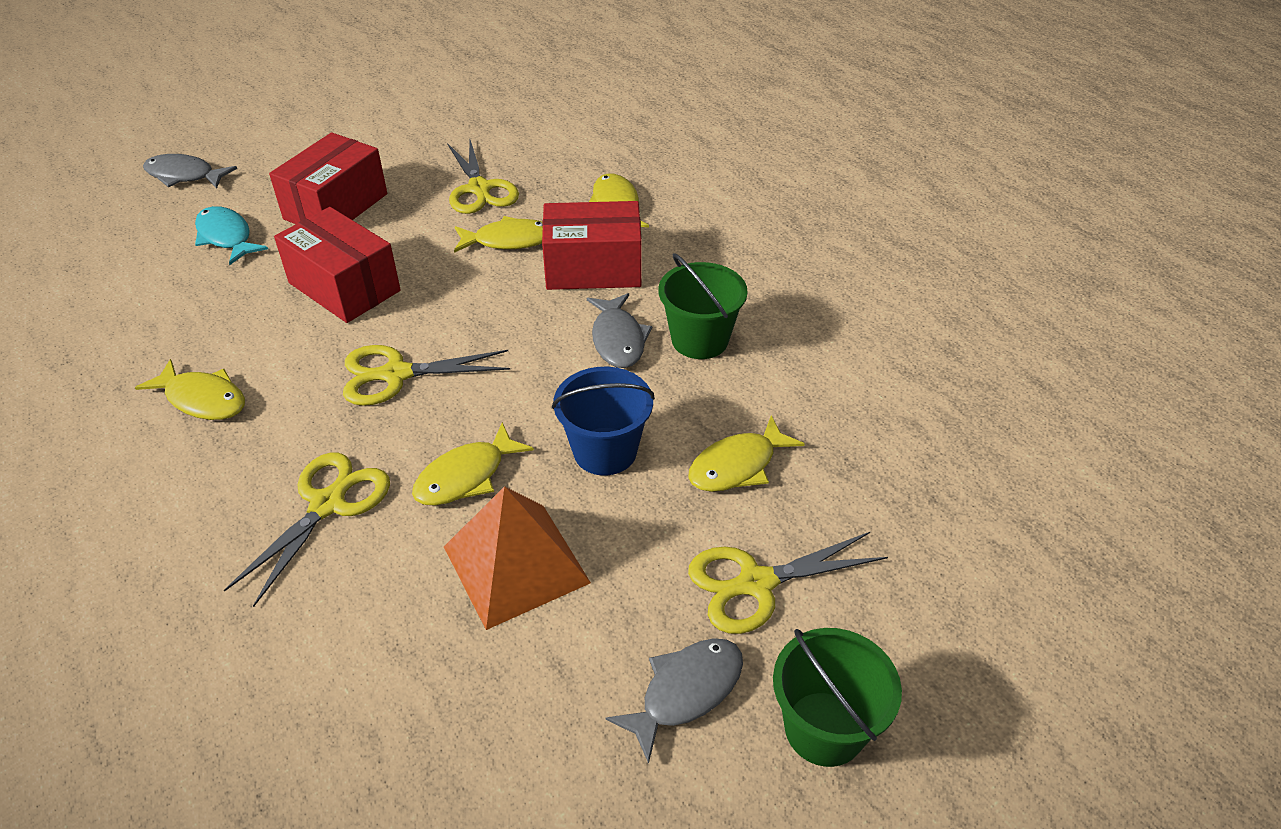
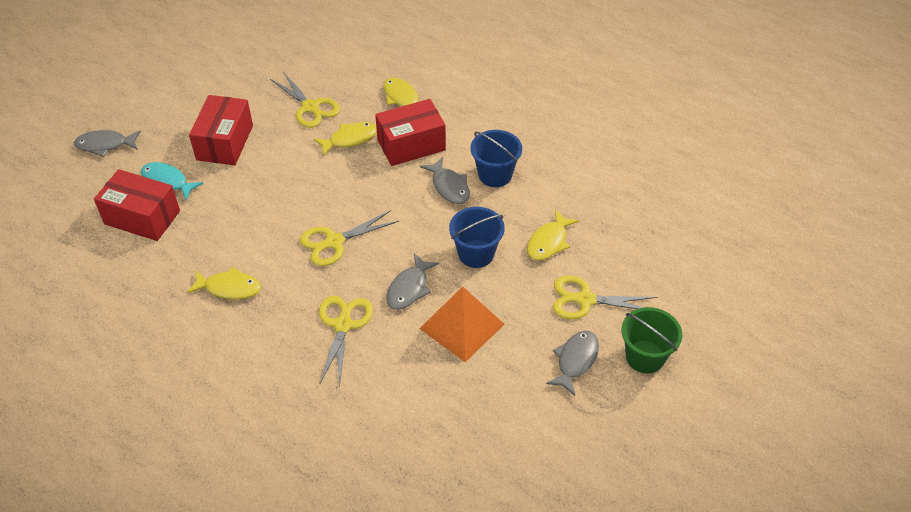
camera: 20 degrees left, 5 degrees up
red box [274,207,401,323] -> red box moved to [94,169,180,241]
yellow fish [412,422,534,506] -> grey fish [386,254,439,310]
green bucket [658,253,748,359] -> blue bucket [471,130,522,187]
yellow scissors [688,531,888,634] -> yellow scissors turned 45 degrees clockwise [553,276,658,319]

